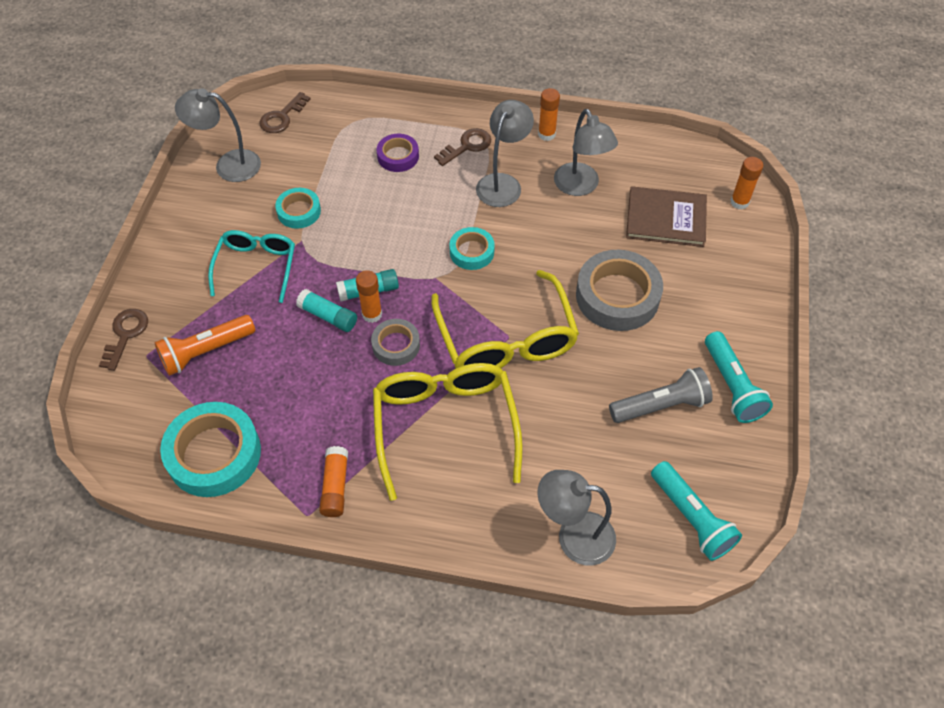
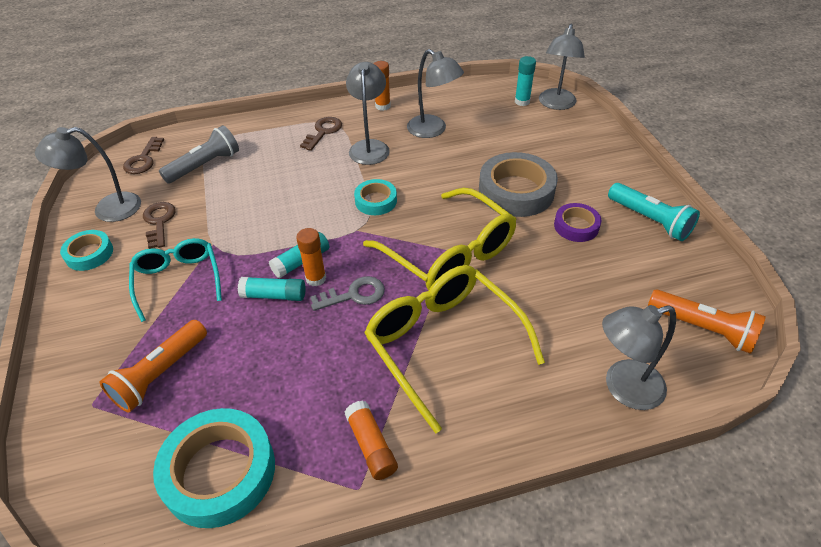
camera: 25 degrees left, 10 degrees down
brown key [99,309,148,371] -> brown key moved to [143,202,176,249]
turquoise tape [275,188,321,229] -> turquoise tape moved to [60,230,113,271]
grey tape [371,319,420,366] -> grey key [310,276,385,311]
purple tape [377,134,419,172] -> purple tape moved to [554,203,601,242]
grey flashlight [609,367,713,423] -> grey flashlight moved to [159,125,239,184]
brown book [626,186,707,247] -> none
turquoise flashlight [651,461,742,561] -> orange flashlight [648,289,766,354]
orange glue stick [730,157,763,209] -> grey lamp [539,24,585,110]
none -> turquoise glue stick [515,56,536,106]

